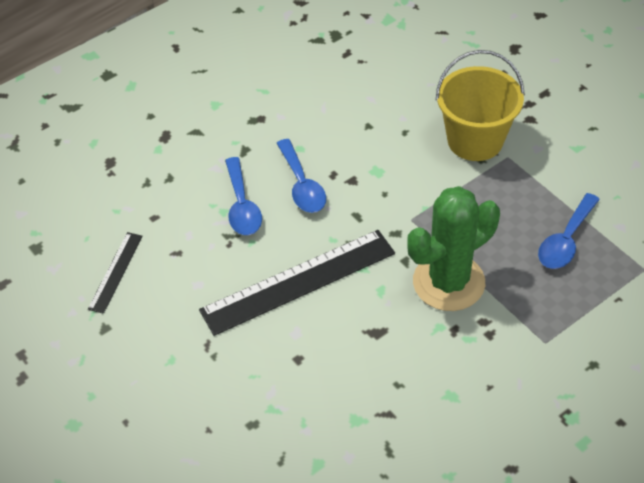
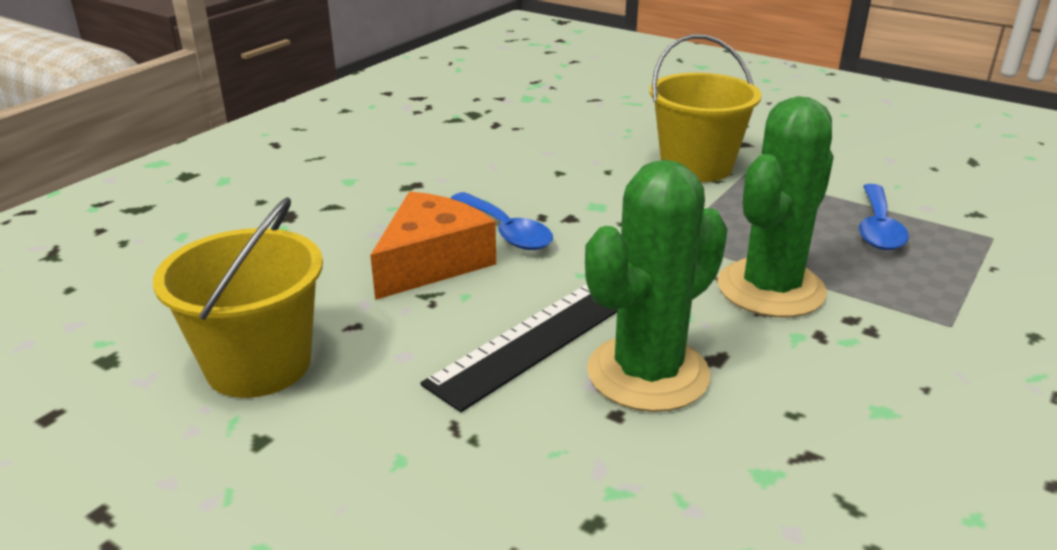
camera: 20 degrees left, 20 degrees down
black ruler [88,232,143,314] -> yellow bucket [153,197,323,398]
blue spoon [225,157,262,235] -> orange cheese [370,191,496,300]
none -> green cactus [585,160,728,412]

